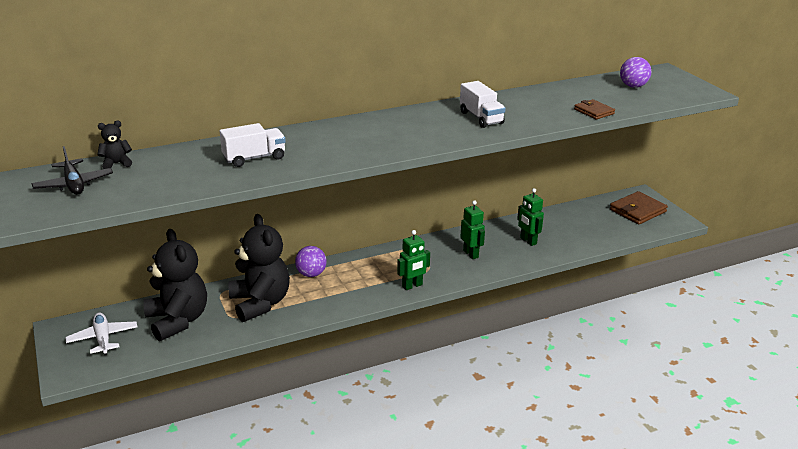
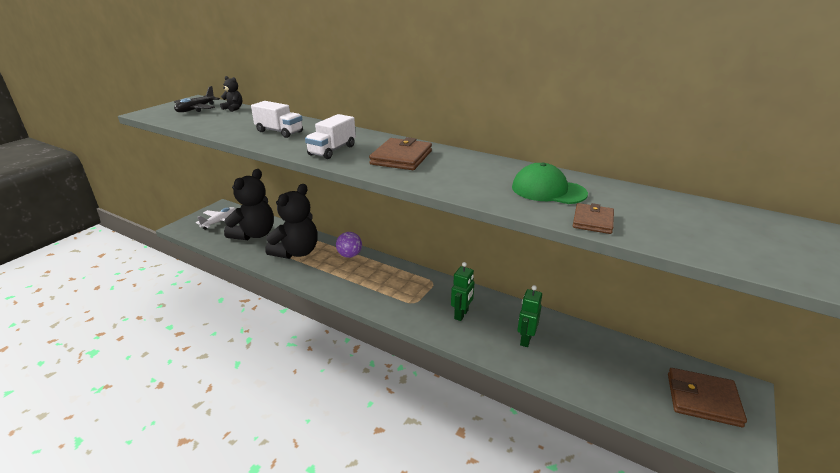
camera: 55 degrees right, 0 degrees up
green robot [397,230,430,290] -> none
white truck [460,81,506,128] -> white truck moved to [305,114,356,159]
purple ball [620,57,651,88] -> none
none -> brown wallet [369,137,432,170]
none -> green cap [512,163,588,204]

